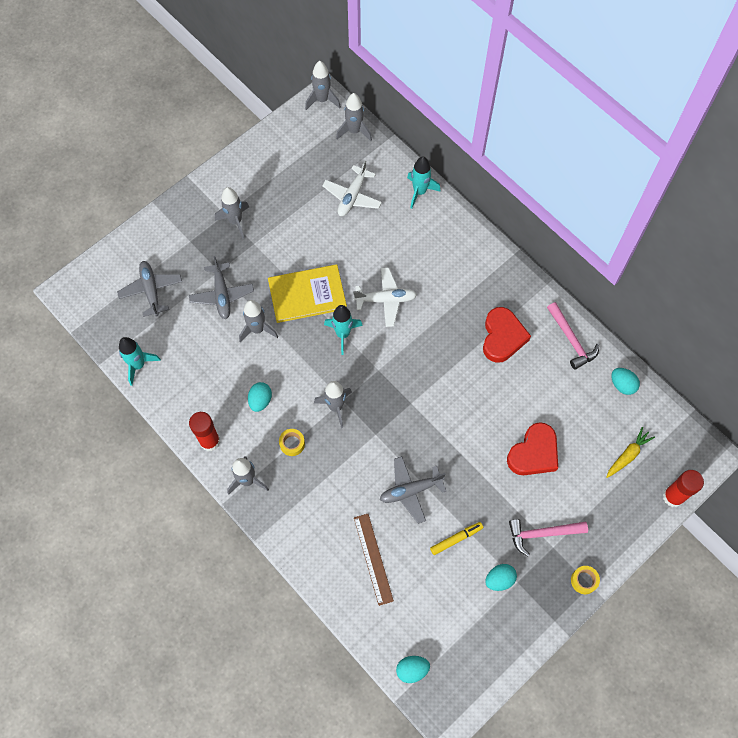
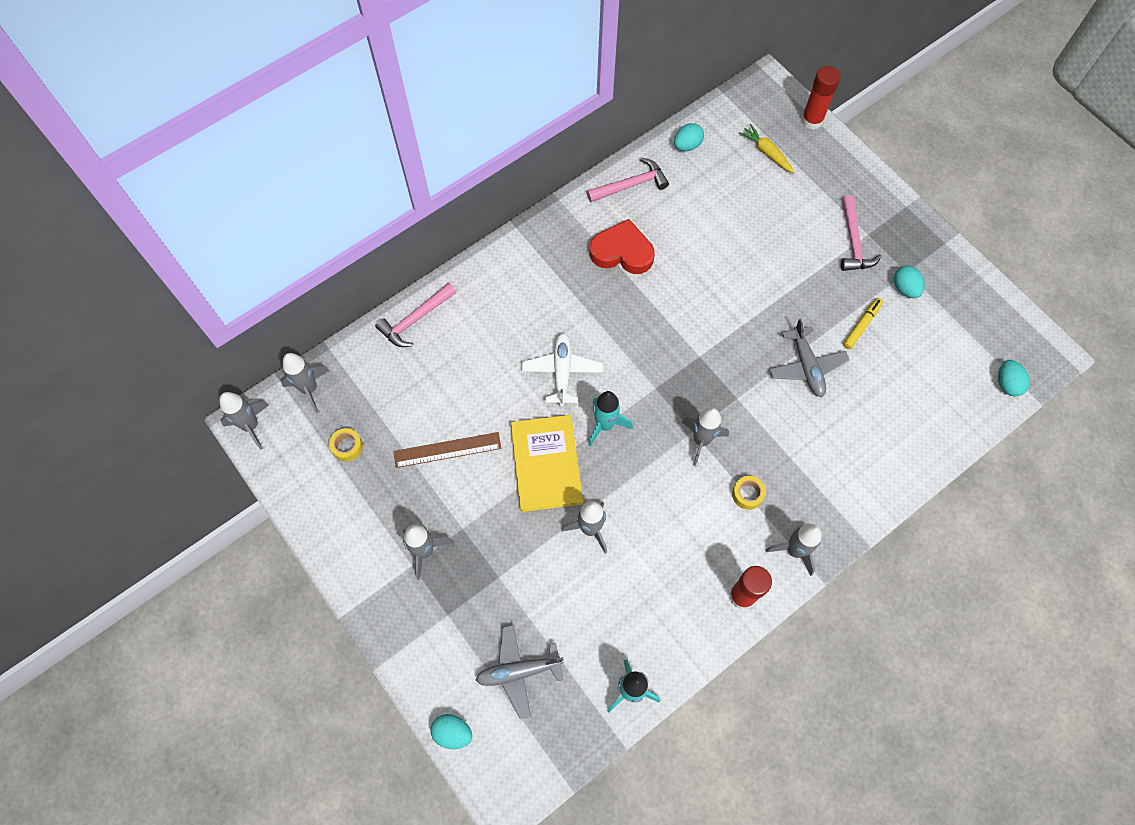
camera: 85 degrees left, 0 degrees up
grey plane [189,256,254,319] -> none
turquoise egg [248,382,272,412] -> turquoise egg moved to [431,714,472,749]
white plane [322,160,382,216] -> none
brown ruler [354,514,394,606] -> brown ruler moved to [393,432,501,468]
turquoise rocket [407,156,441,209] -> pink hammer [375,283,456,347]
yellow marker [430,522,483,555] -> yellow marker turned 60 degrees clockwise [843,298,883,349]
red heart [507,422,558,475] -> none
yellow tape [571,566,600,594] -> yellow tape moved to [329,428,363,462]

